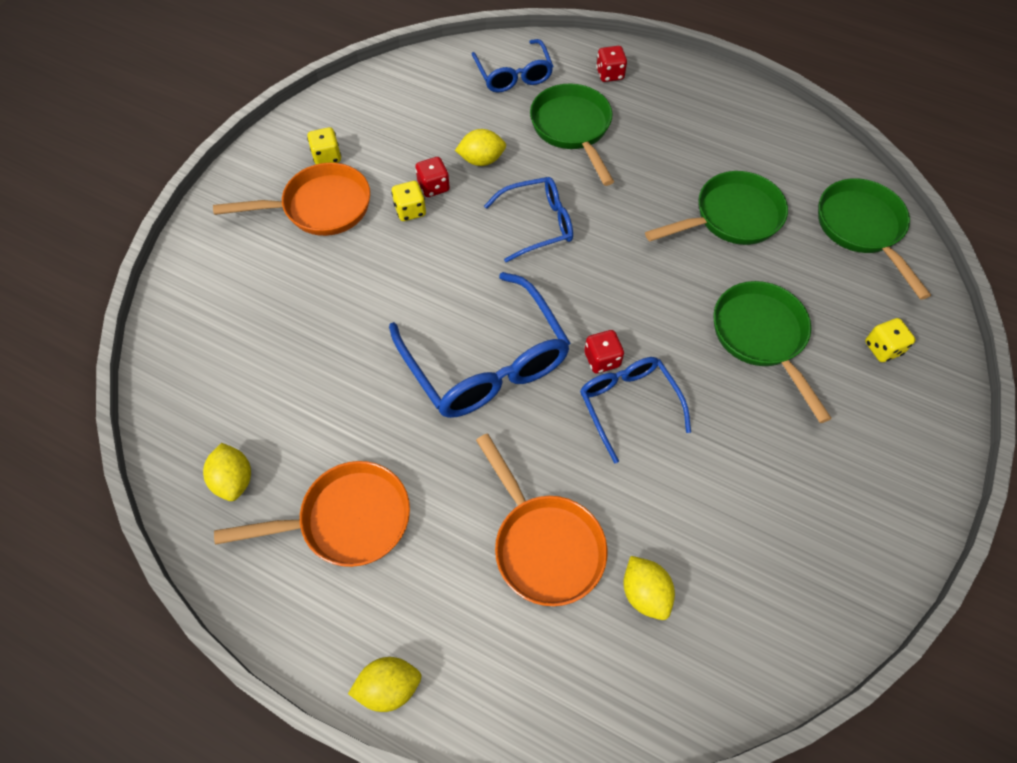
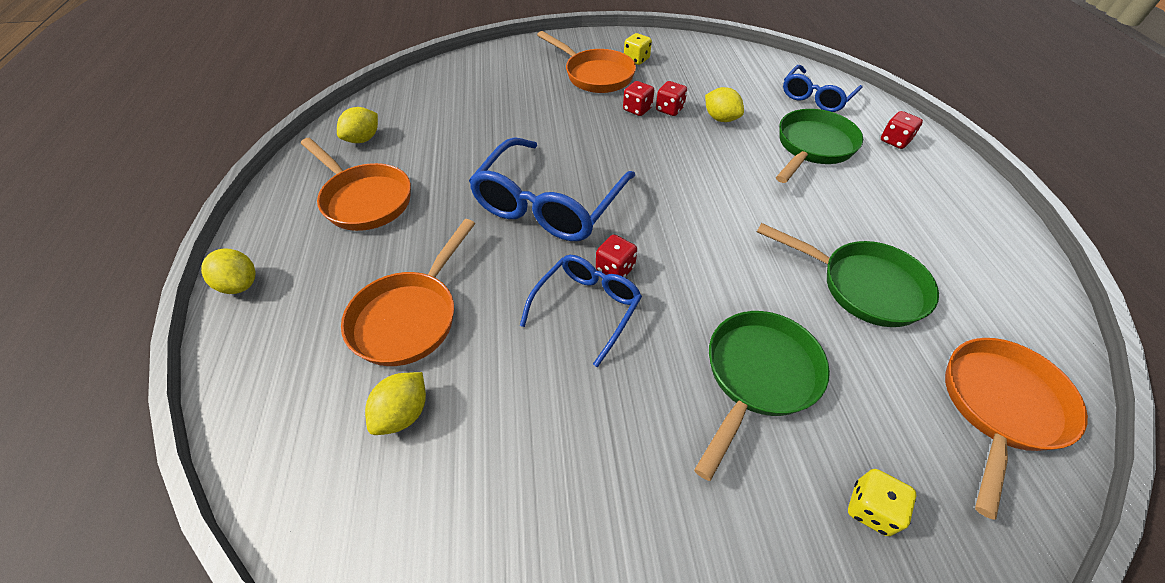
camera: 55 degrees right, 10 degrees down
yellow dice [391,181,426,221] -> red dice [623,81,654,116]
blue glasses [484,177,573,262] -> none
green pan [818,178,931,300] -> orange pan [945,338,1088,520]

